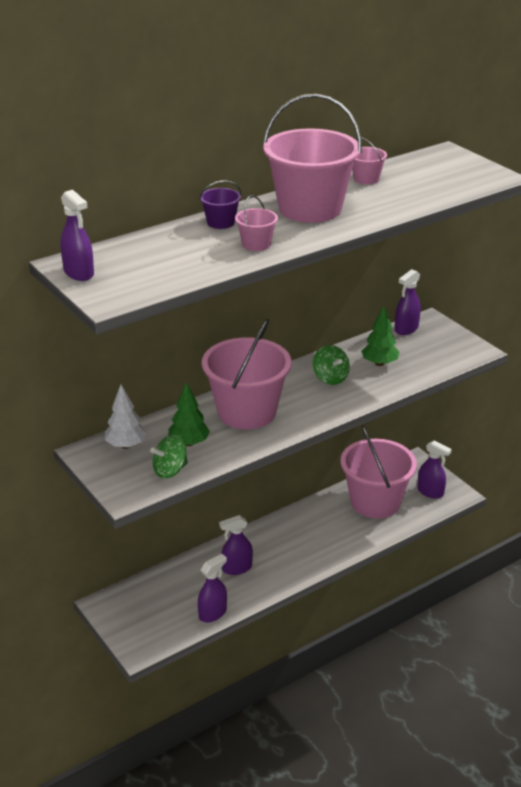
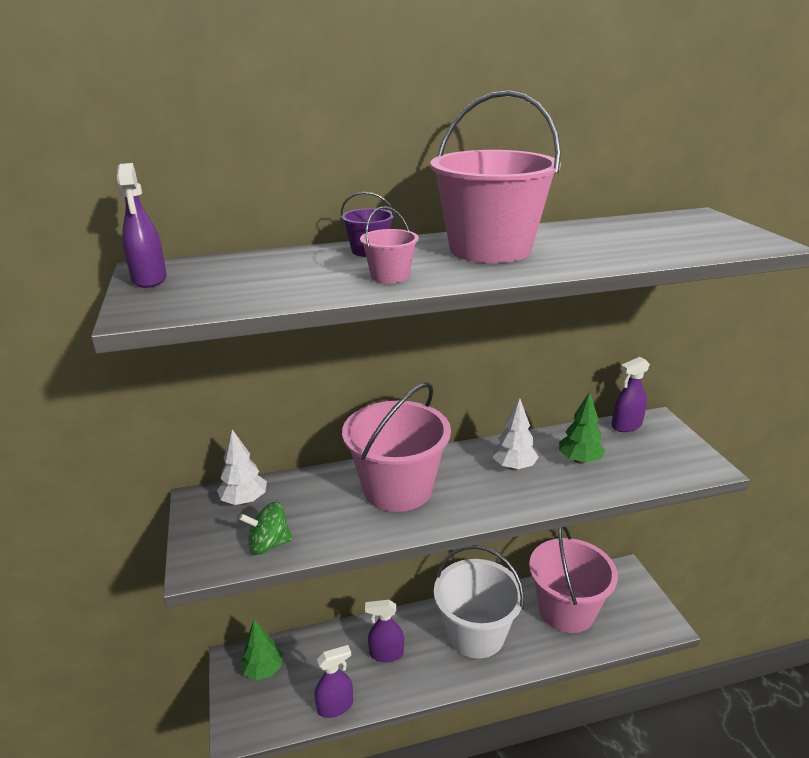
camera: 20 degrees right, 5 degrees down
green tree [168,382,210,446] -> green tree moved to [240,620,283,680]
green spinning top [313,345,350,385] -> white tree [492,398,539,470]
pink bucket [352,137,387,184] -> none
purple spray bottle [417,440,452,499] -> none
none -> white bucket [434,545,524,659]

